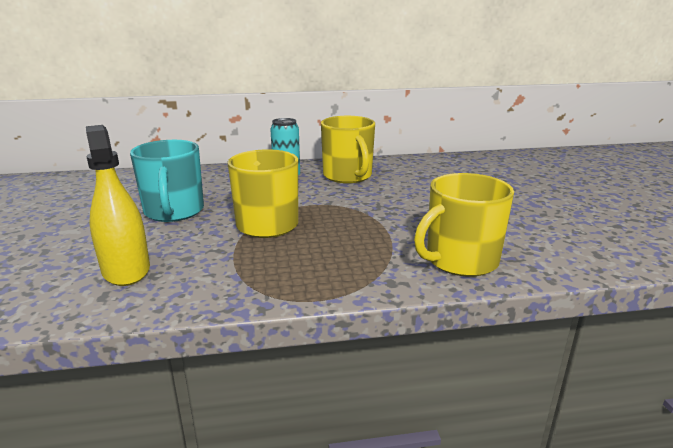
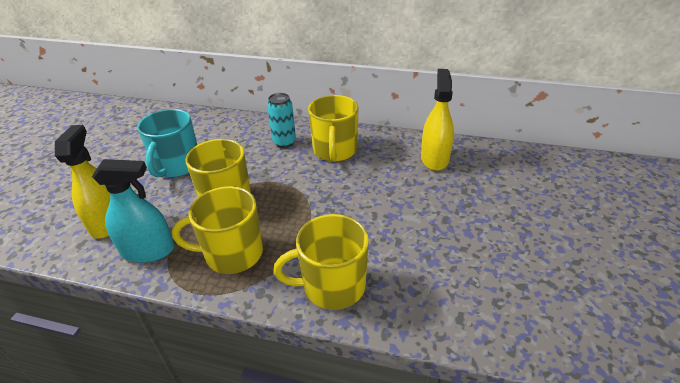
camera: 25 degrees right, 15 degrees up
none -> turquoise spray bottle [92,159,174,263]
none -> yellow mug [172,186,263,274]
none -> yellow spray bottle [421,69,454,171]

